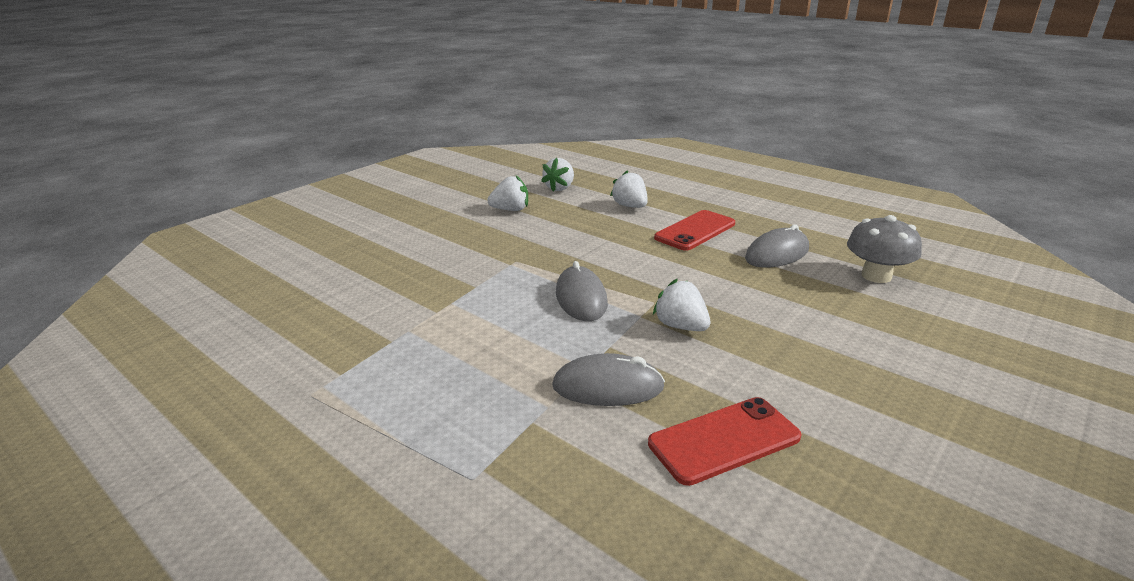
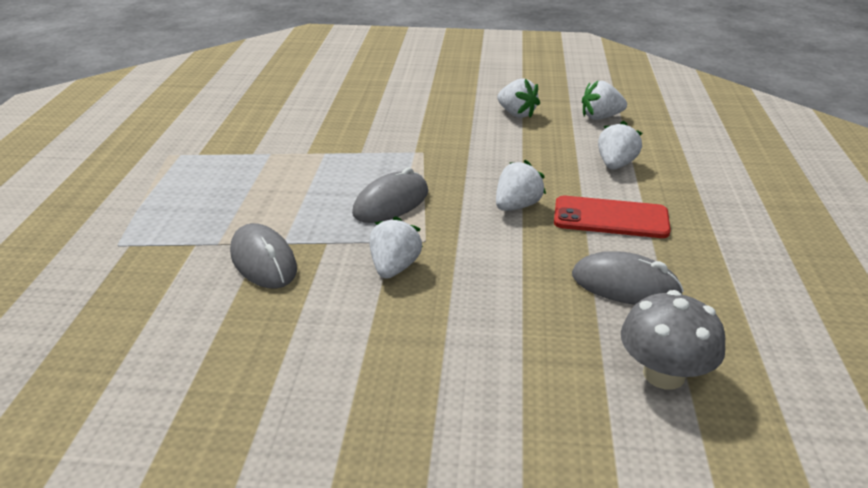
camera: 55 degrees right, 5 degrees up
red phone [648,397,801,486] -> none
none -> white strawberry [496,160,546,211]

